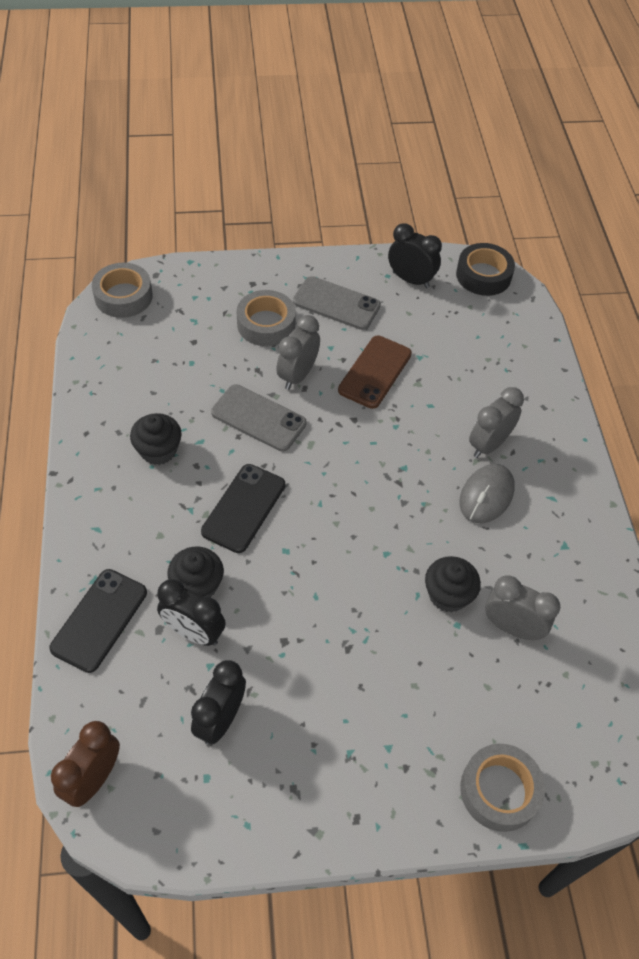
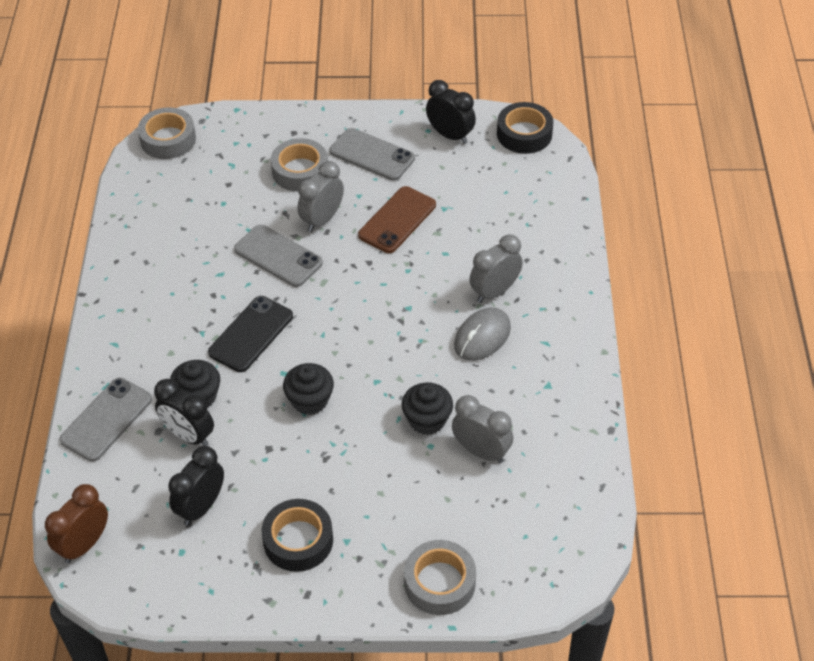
camera: 10 degrees right, 5 degrees down
black phone [49,569,147,673] -> grey phone [60,378,152,462]
black cupcake [130,413,182,465] -> black cupcake moved to [283,363,334,415]
none -> black tape [261,499,333,572]

